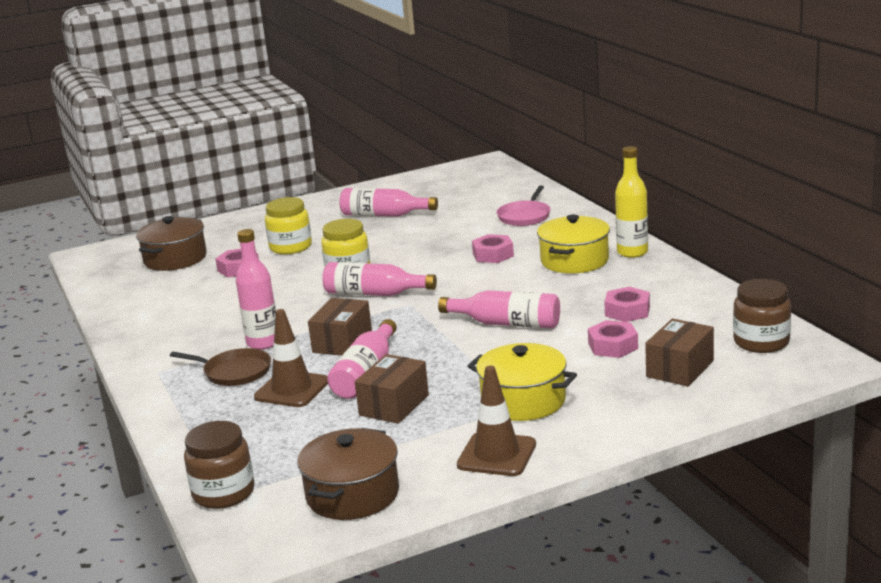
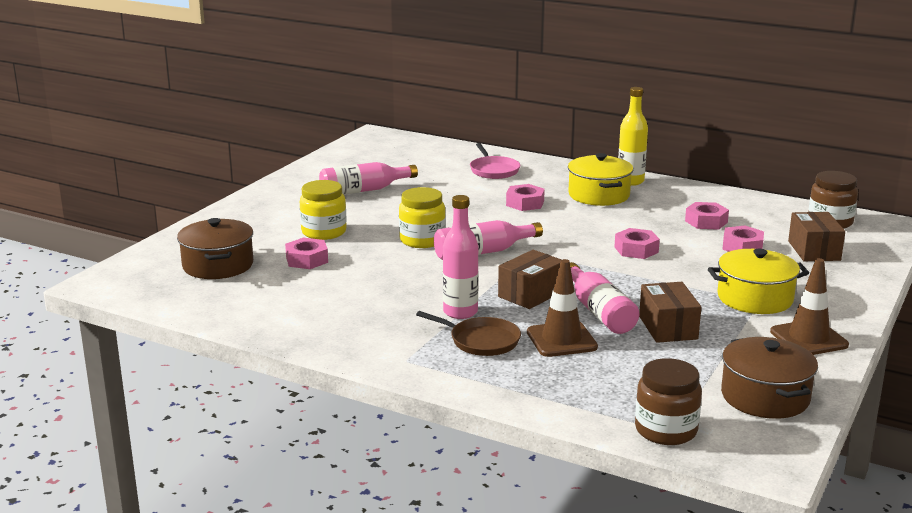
camera: 40 degrees left, 0 degrees up
brown pan [170,348,271,386] -> brown pan turned 45 degrees clockwise [416,311,521,356]
brown box [308,298,372,356] -> brown box turned 60 degrees clockwise [498,250,562,309]
pink bottle [438,290,560,328] -> pink nut [614,228,660,259]

